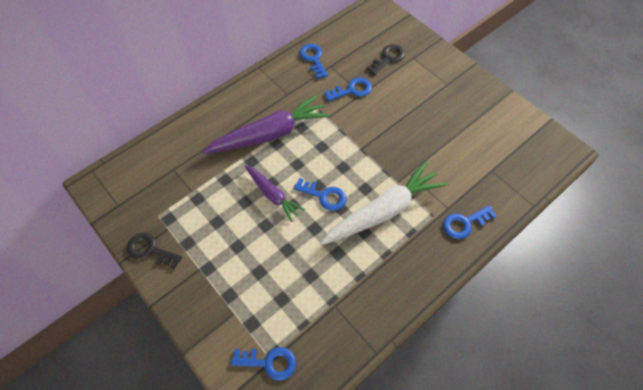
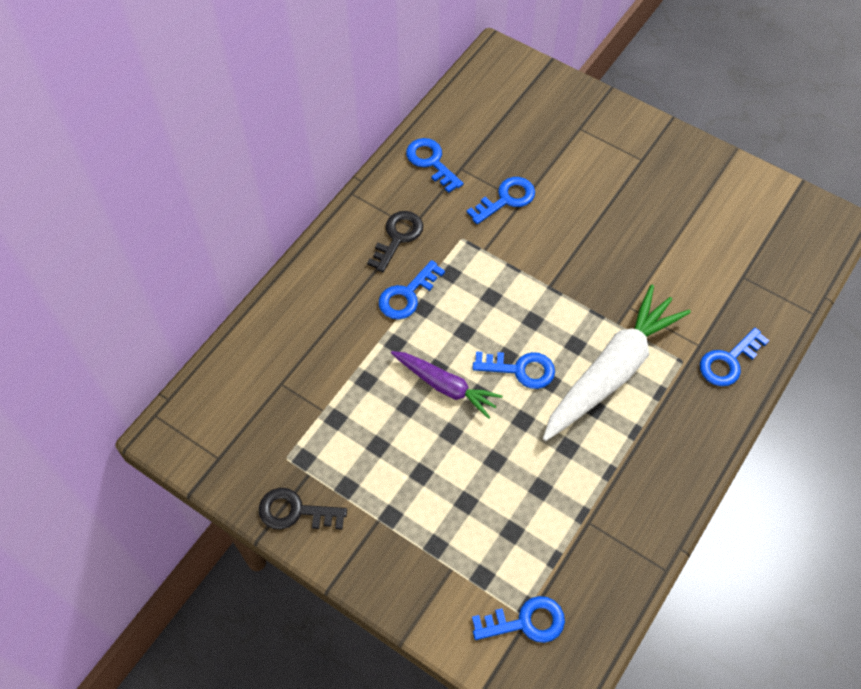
camera: 15 degrees left, 0 degrees up
purple carrot [202,95,330,154] -> blue key [379,260,445,320]
black key [366,44,405,75] -> black key moved to [367,211,423,272]

